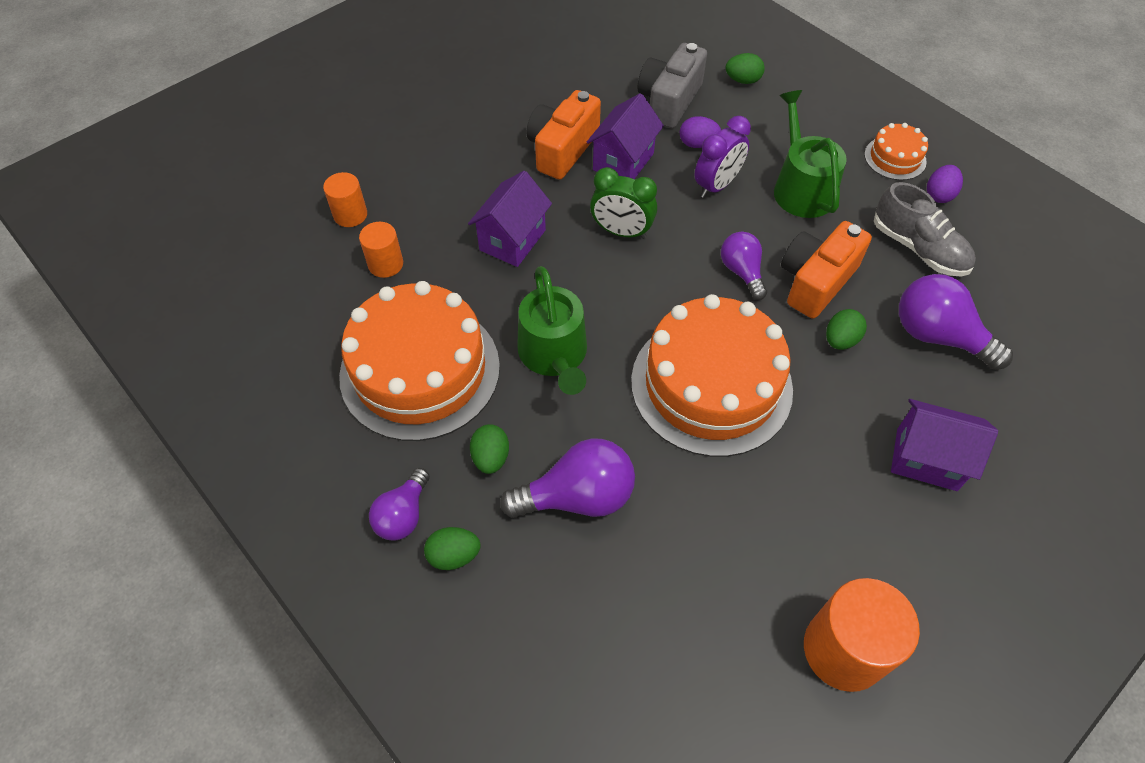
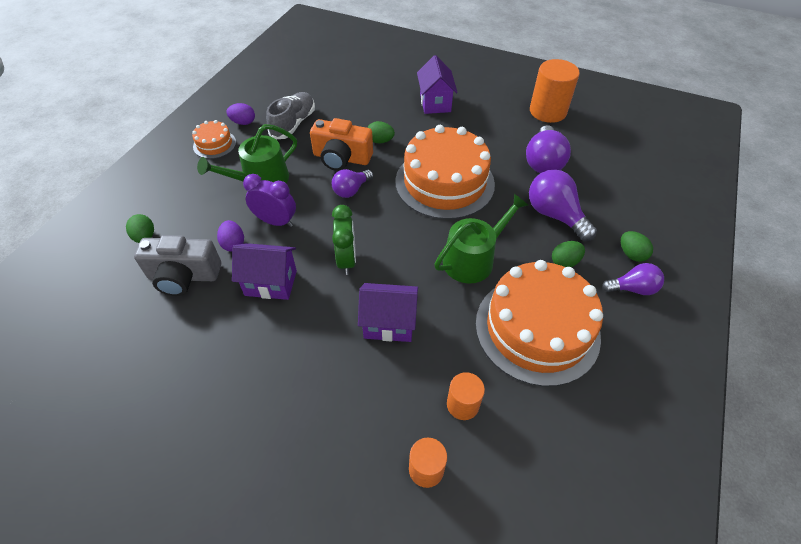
camera: 115 degrees left, 5 degrees down
orange camera [527,90,601,180] -> none
purple light bulb [899,274,1013,370] -> purple light bulb moved to [526,125,571,173]

